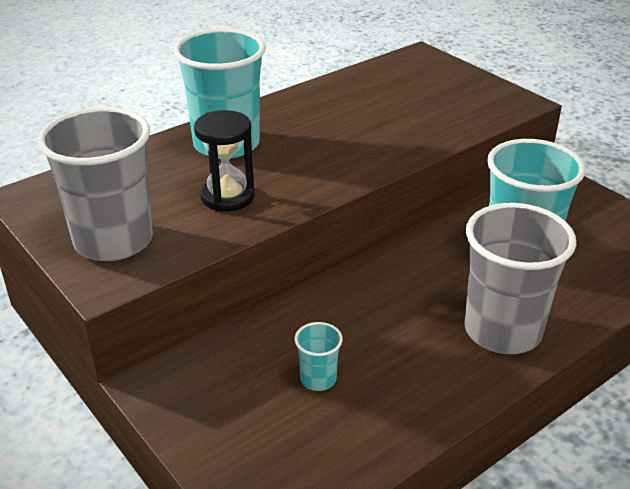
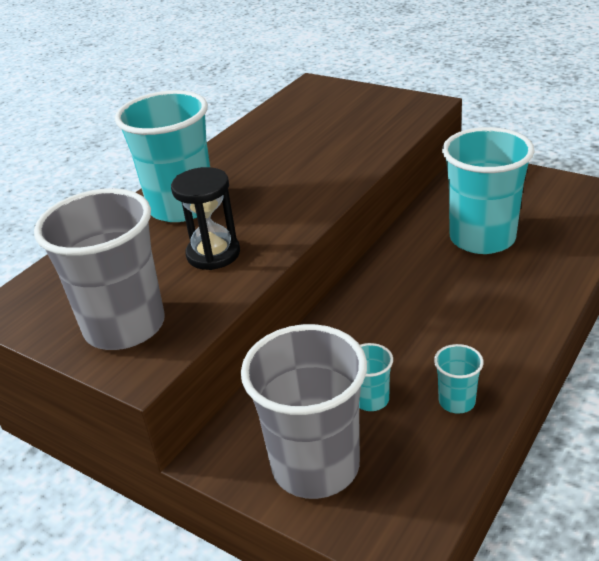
camera: 15 degrees left, 0 degrees up
grey cup [464,203,576,354] -> grey cup moved to [241,324,367,499]
none -> turquoise cup [434,344,484,414]

